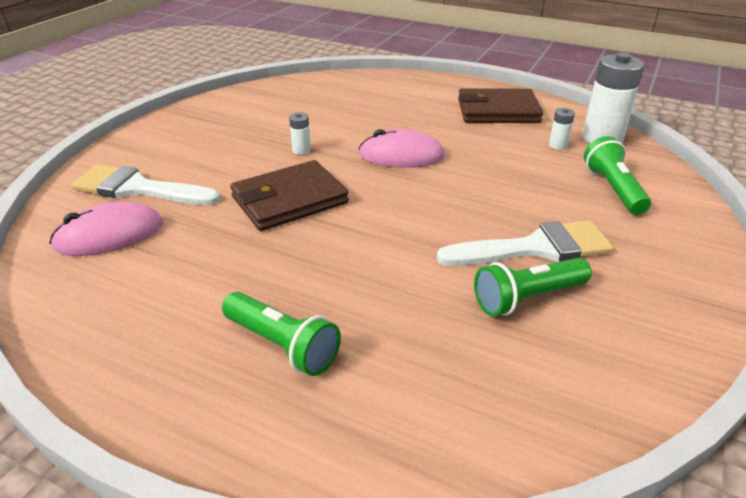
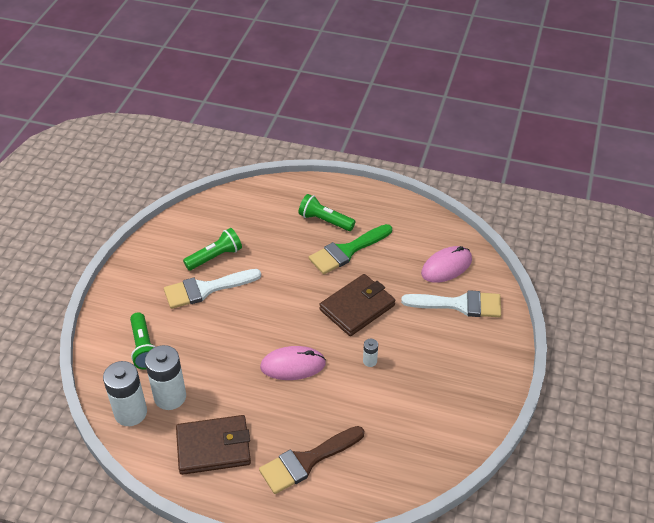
camera: 170 degrees right, 10 degrees up
white battery [549,108,575,150] -> white battery [145,345,186,410], size x2.20
none -> brown brush [259,426,364,494]
none -> green brush [309,224,392,274]

